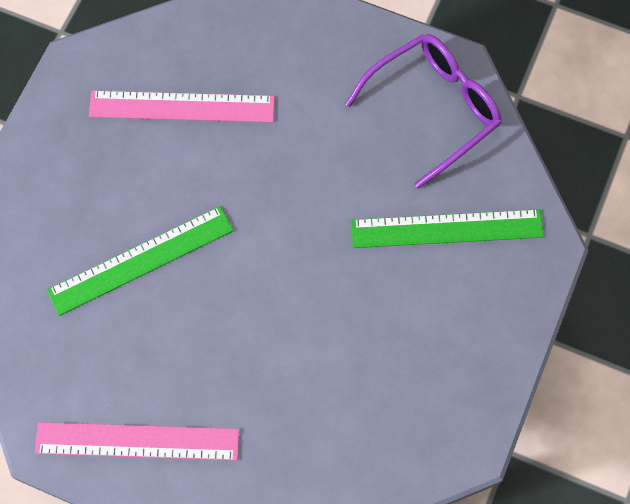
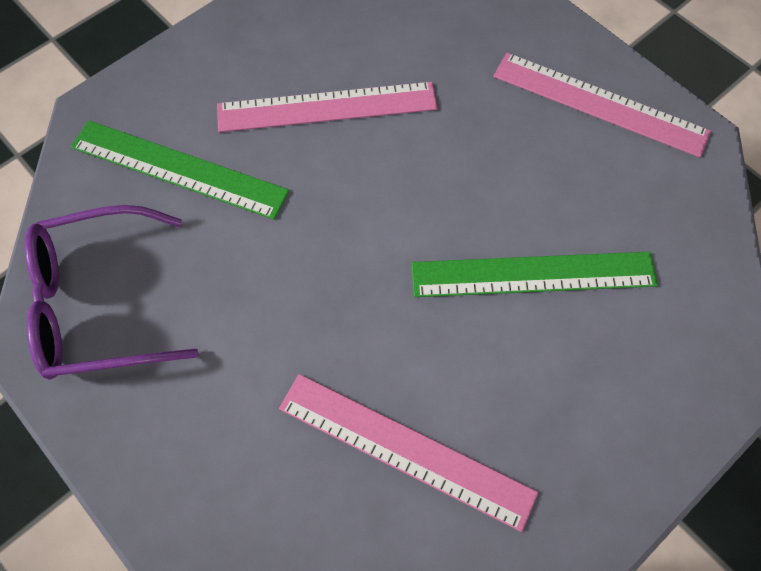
camera: 155 degrees left, 5 degrees down
none -> pink ruler [217,82,437,132]

